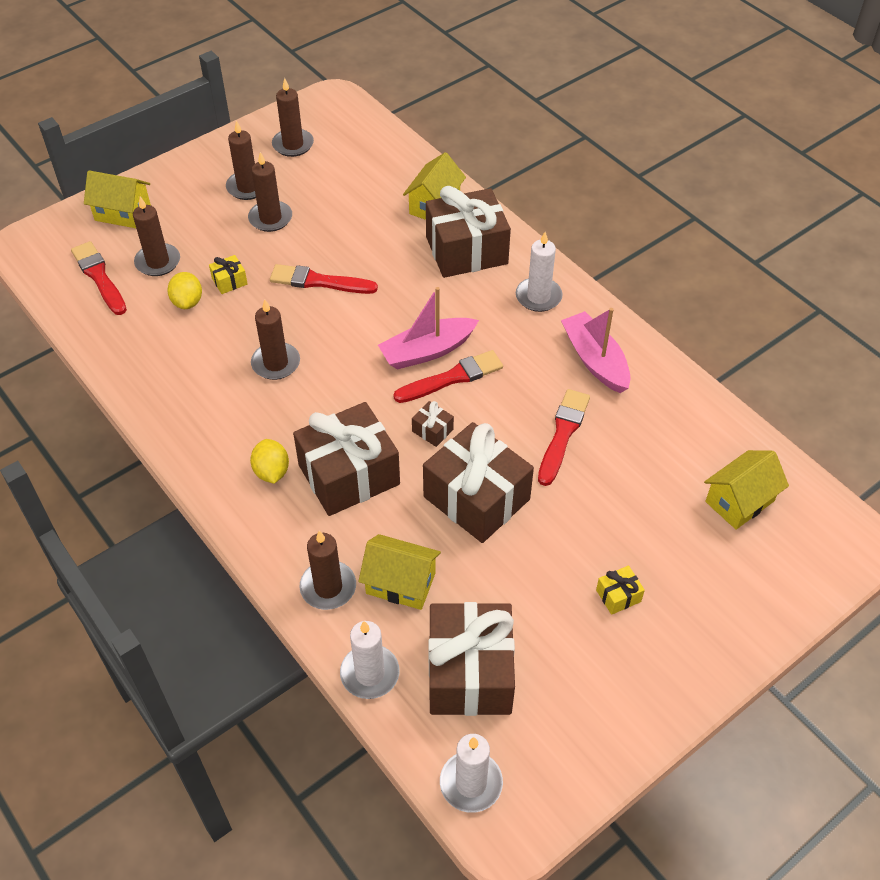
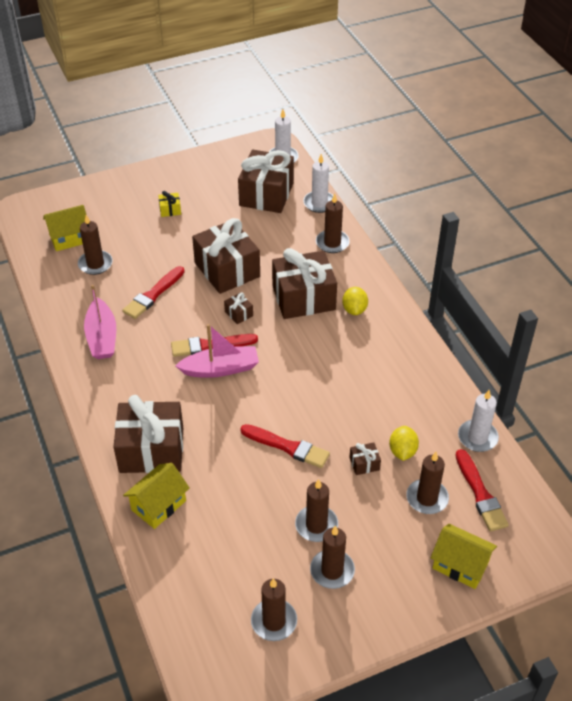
camera: 165 degrees left, 5 degrees down
yellow gift [209,255,248,294] -> brown gift [349,442,381,475]
brown candle [251,299,300,380] -> brown candle moved to [78,215,113,275]
yellow house [358,534,441,610] -> none
white candle [516,232,563,312] -> white candle moved to [458,390,499,452]

